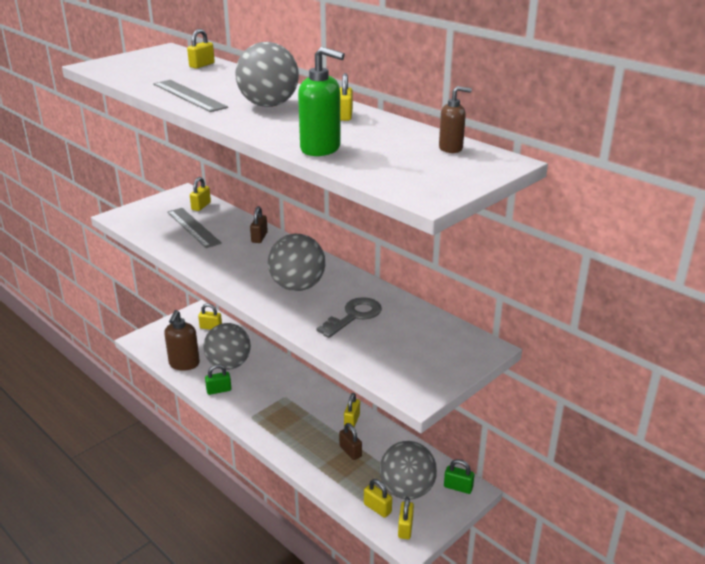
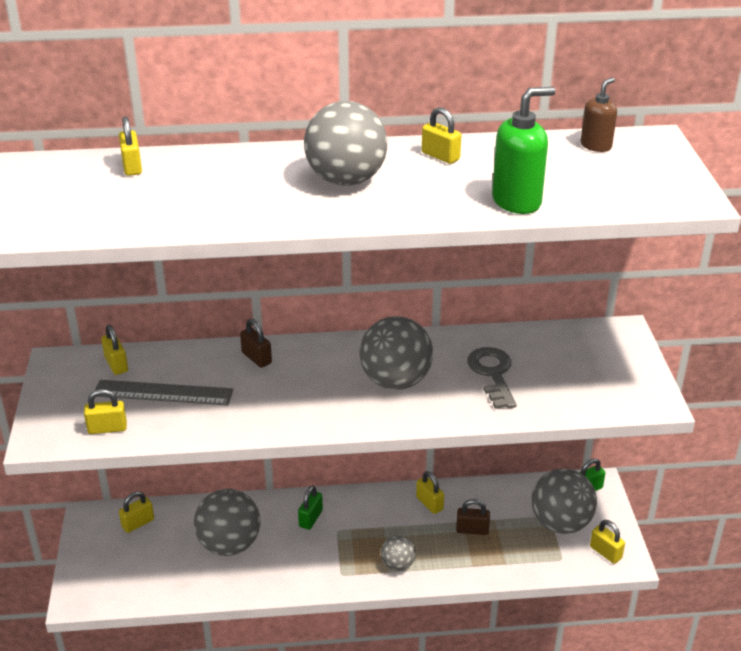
camera: 50 degrees left, 5 degrees up
grey ruler [153,80,228,112] -> none
brown soap dispenser [164,310,200,371] -> none
green padlock [205,365,231,395] -> green padlock moved to [298,485,323,530]
yellow padlock [364,479,392,518] -> yellow padlock moved to [84,389,127,434]
none -> grey ball [381,535,416,571]

